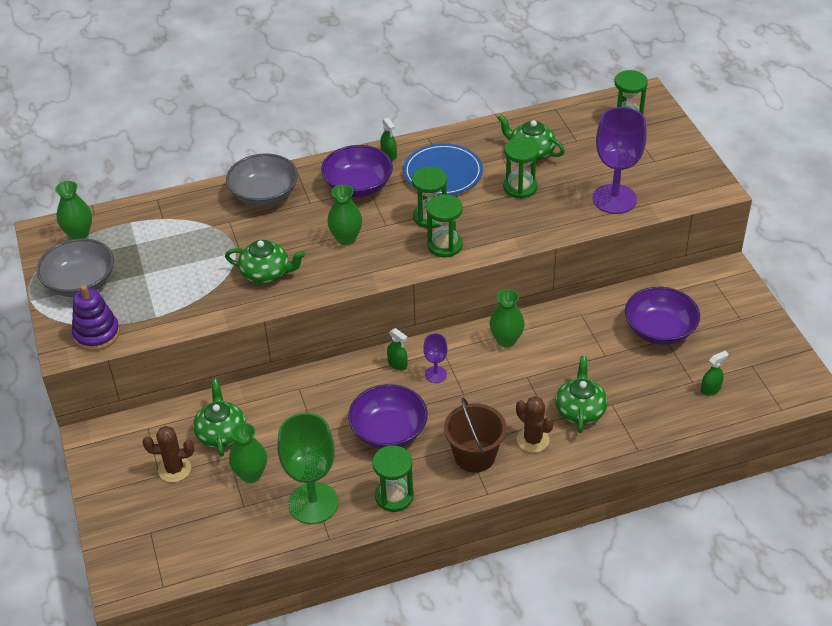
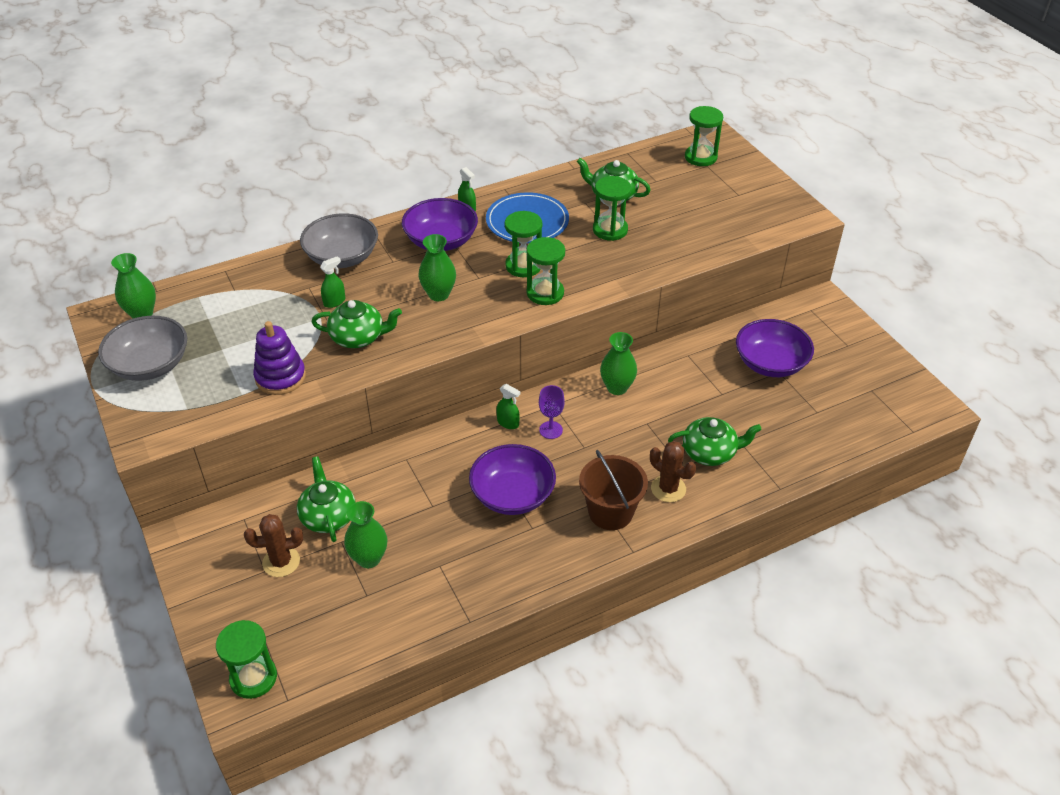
camera: 10 degrees left, 0 degrees up
purple stacking toy [72,285,120,351] -> purple stacking toy moved to [253,321,306,395]
green goblet [277,413,338,524] -> none
green hourglass [372,445,414,512] -> green hourglass moved to [216,620,277,699]
green teapot [555,356,608,433] -> green teapot turned 90 degrees clockwise [668,417,762,466]
purple goblet [593,107,647,214] -> none
green spray bottle [701,351,728,396] -> green spray bottle moved to [320,256,345,308]

